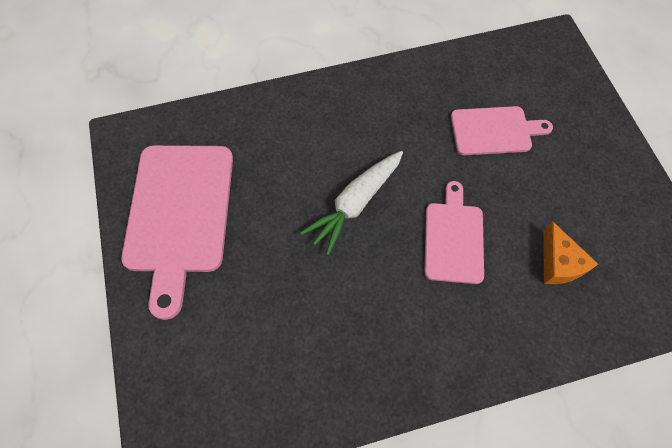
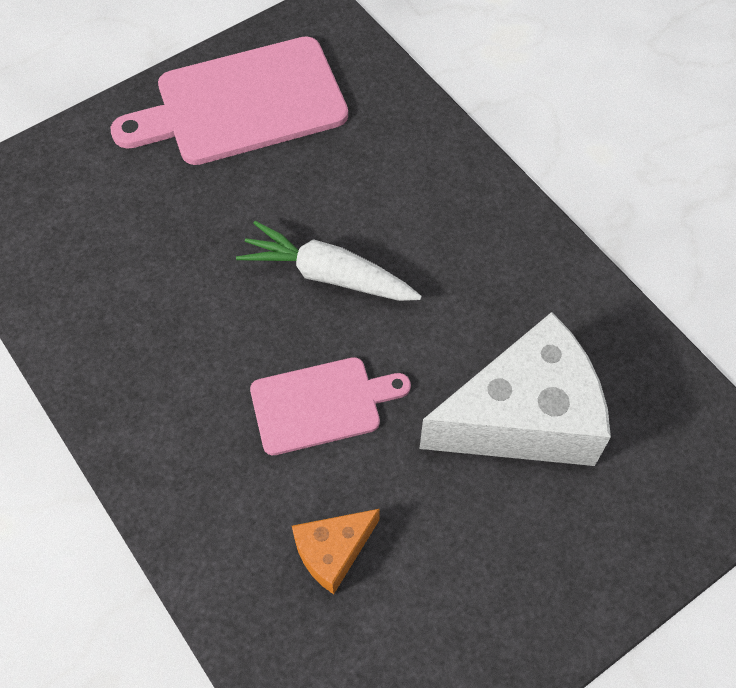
camera: 70 degrees right, 5 degrees down
pink cutting board [451,106,553,155] -> white cheese [419,312,611,466]

